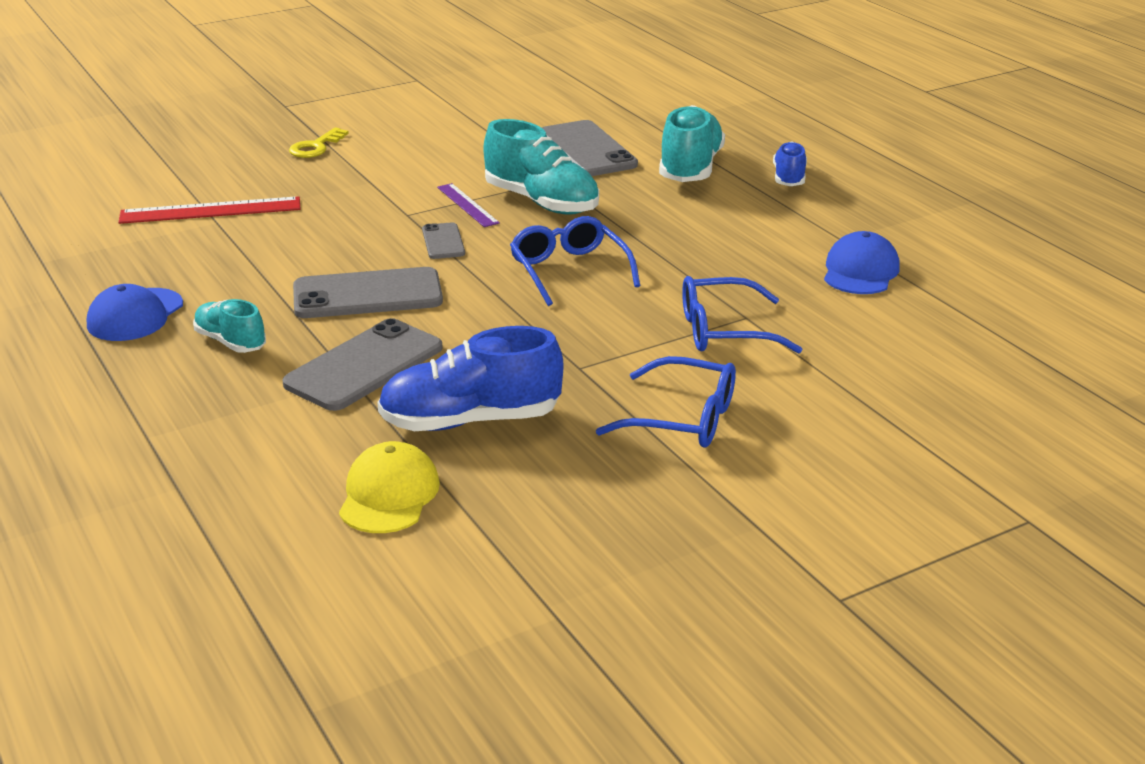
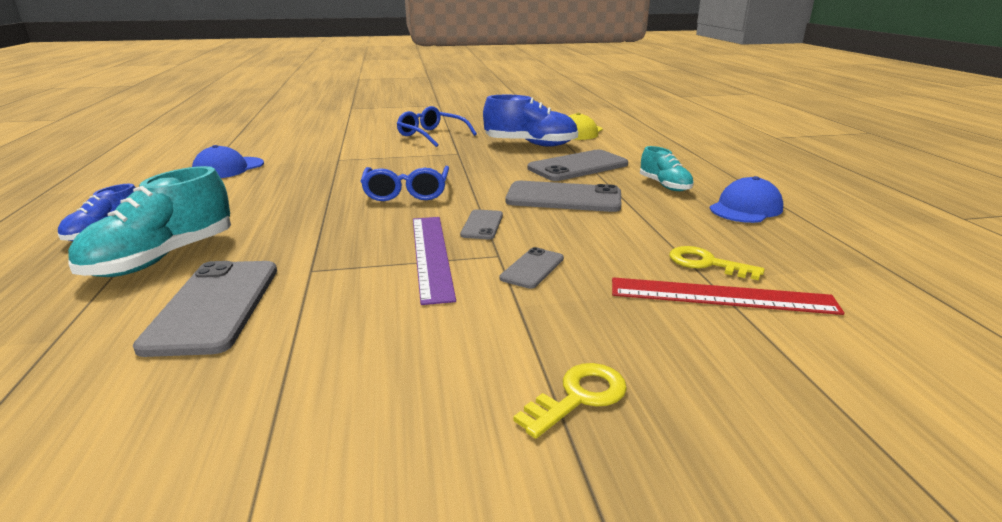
camera: 160 degrees left, 5 degrees down
purple ruler [437,183,500,227] -> purple ruler [413,217,456,305], size x1.64
turquoise shoe [484,119,599,215] -> none
blue glasses [682,276,802,354] -> none
none -> grey phone [500,247,564,289]
none -> yellow key [669,246,765,280]

